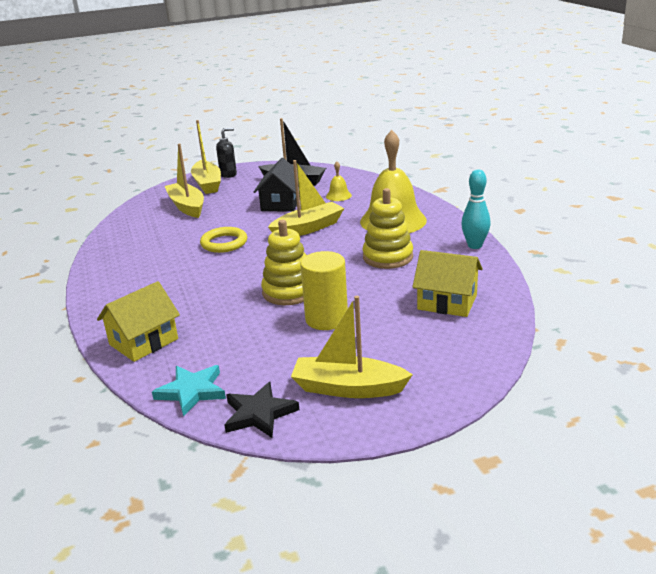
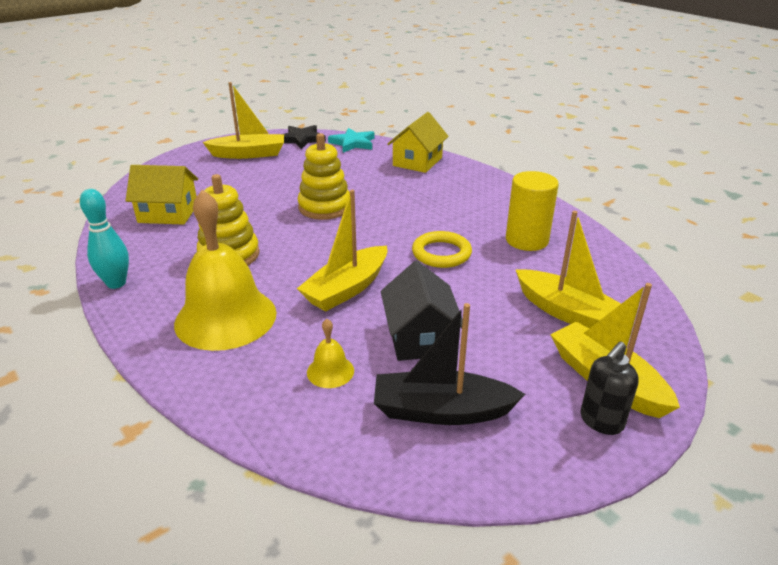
camera: 160 degrees right, 5 degrees up
yellow cylinder [300,251,348,330] -> yellow cylinder moved to [506,171,559,251]

